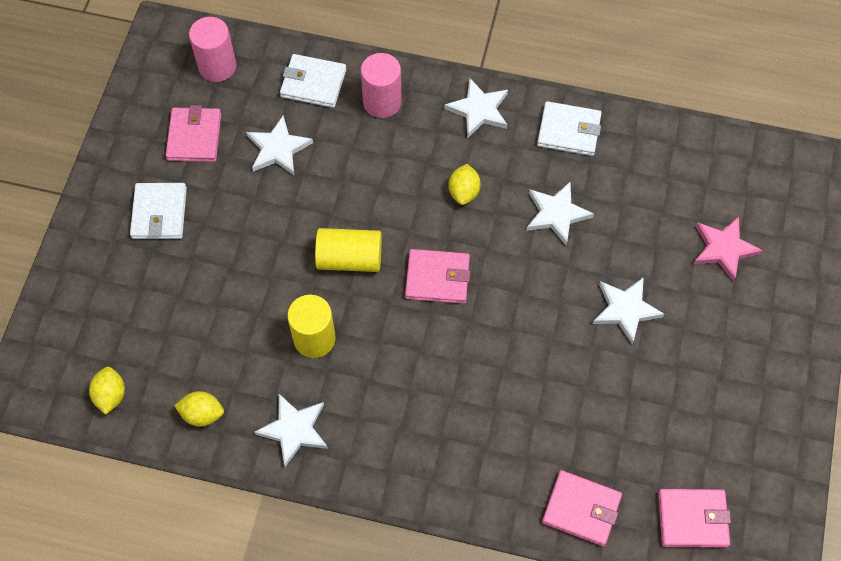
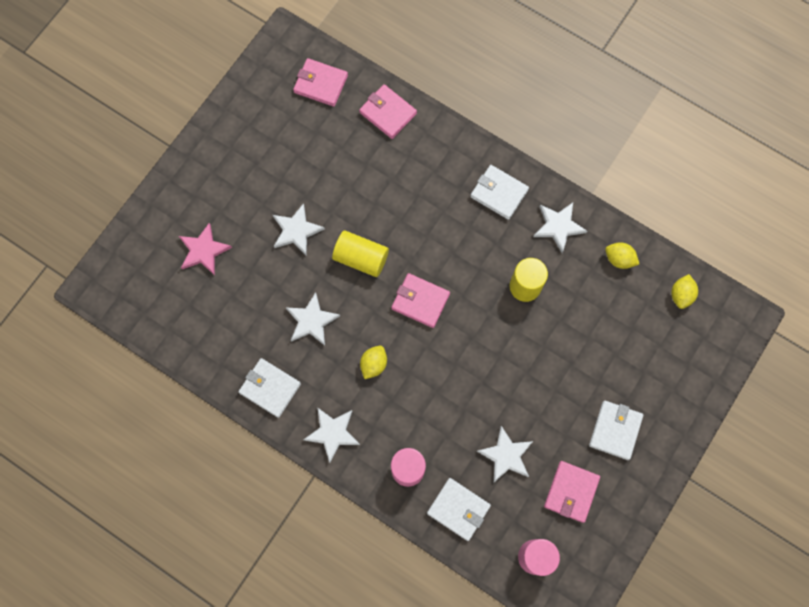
camera: 160 degrees left, 10 degrees up
yellow cylinder [315,228,382,272] -> yellow cylinder moved to [332,230,389,277]
none -> white wallet [470,165,529,220]

